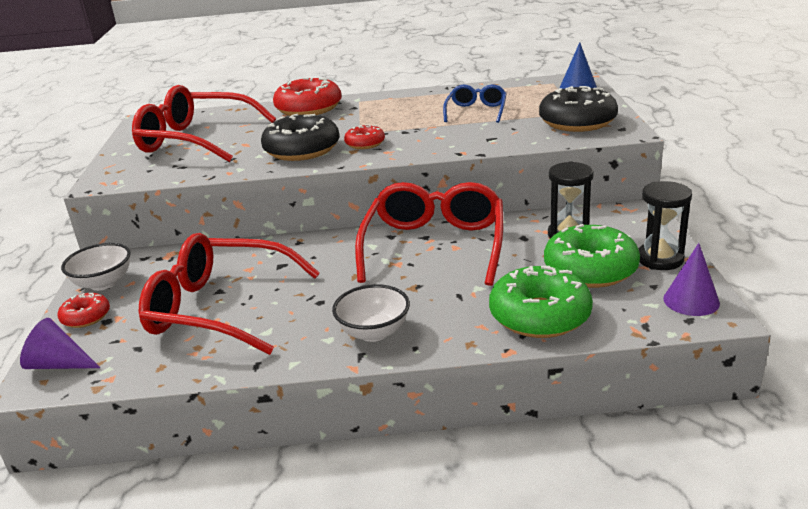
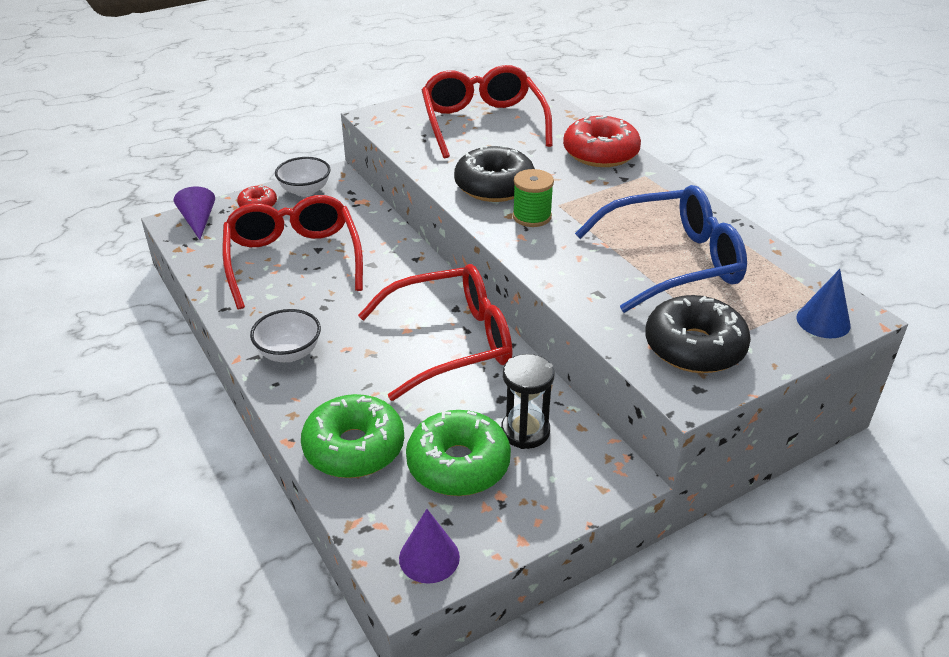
camera: 60 degrees right, 10 degrees up
red donut [344,124,385,149] -> green spool [513,169,554,227]
blue glasses [443,84,506,123] -> blue glasses [575,185,747,313], size x1.96
black hourglass [638,181,692,270] -> none

